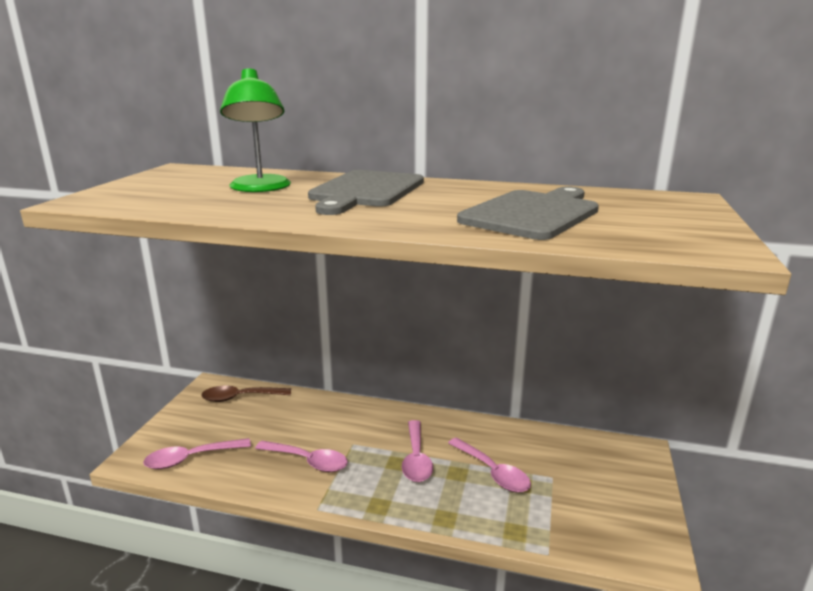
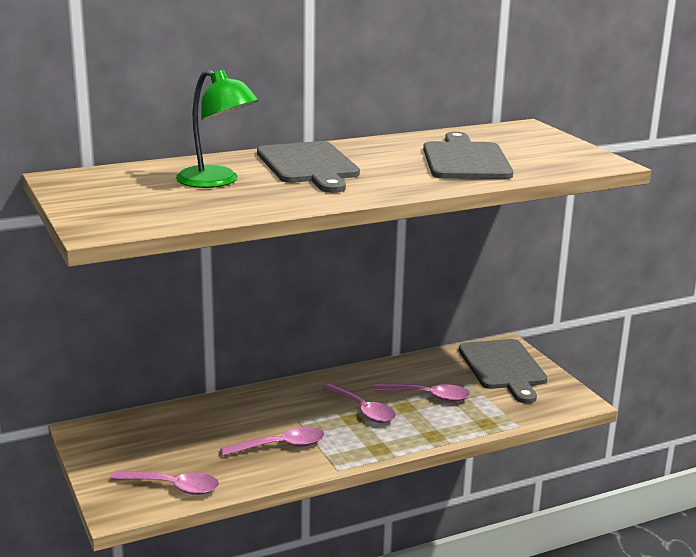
camera: 40 degrees left, 0 degrees up
pink spoon [143,438,251,469] -> pink spoon turned 105 degrees counterclockwise [111,470,219,495]
brown spoon [201,386,291,402] -> none
none -> grey cutting board [459,339,547,403]

